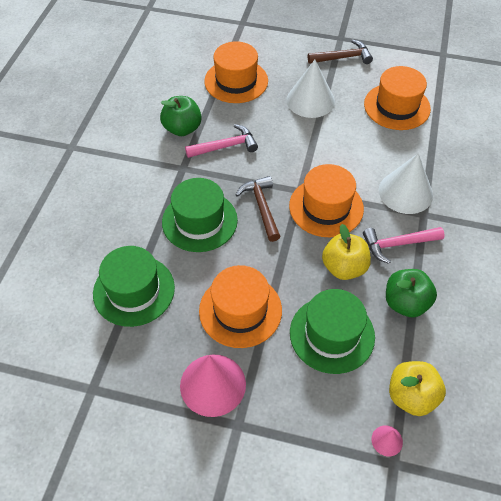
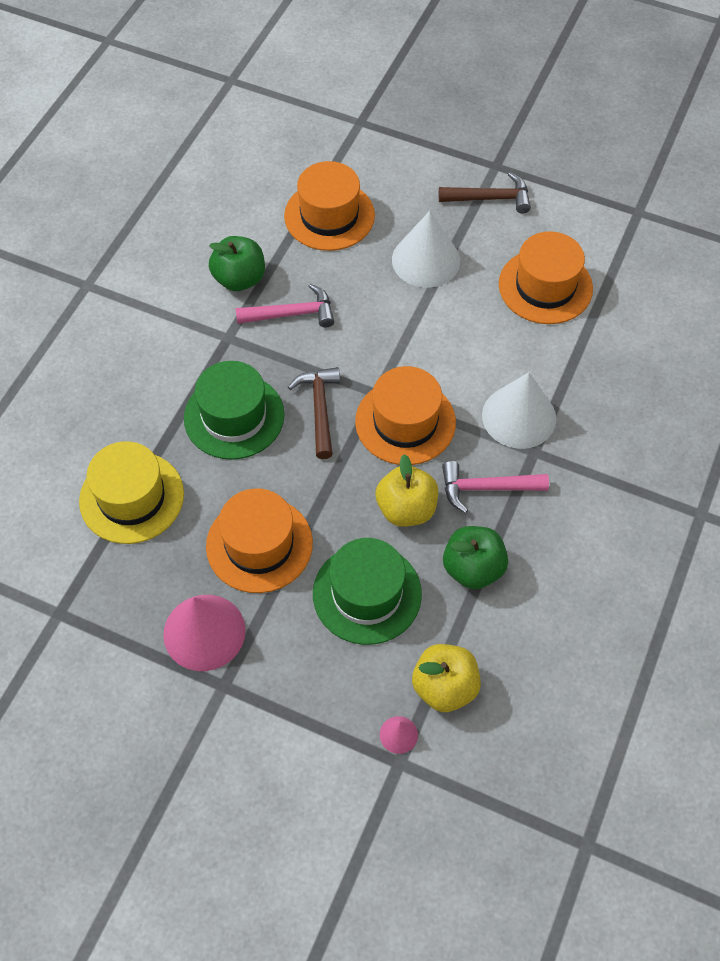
camera: 10 degrees right, 5 degrees up
green hat [93,246,175,327] -> yellow hat [79,441,184,544]

